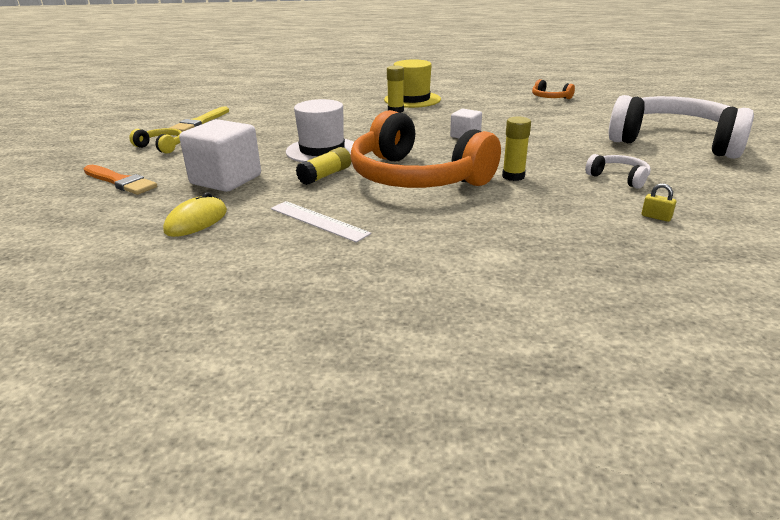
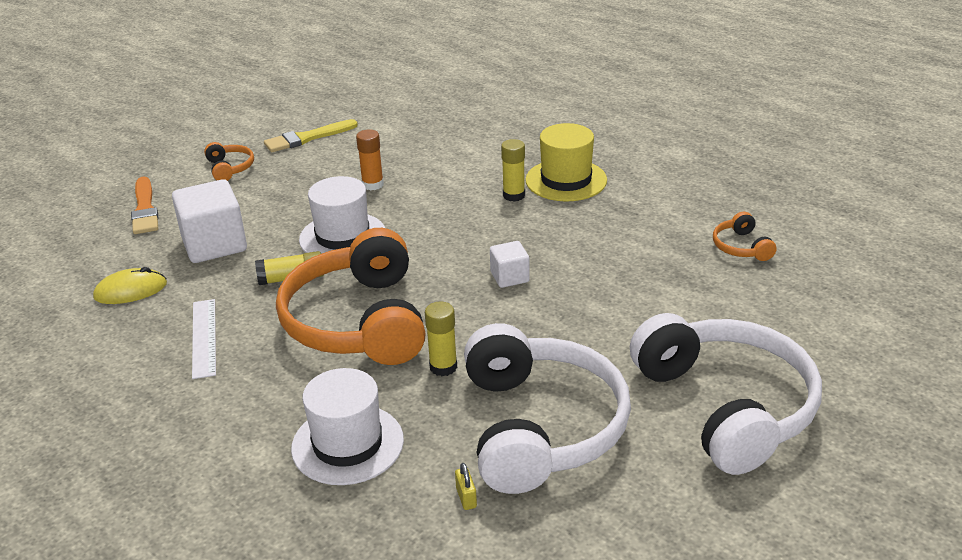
camera: 40 degrees right, 5 degrees up
yellow headphones [129,128,181,154] -> orange headphones [204,142,254,181]
white headphones [585,154,651,189] -> white headphones [464,323,631,494], size x2.44
none -> white hat [291,368,404,485]
none -> orange glue stick [356,129,384,190]

